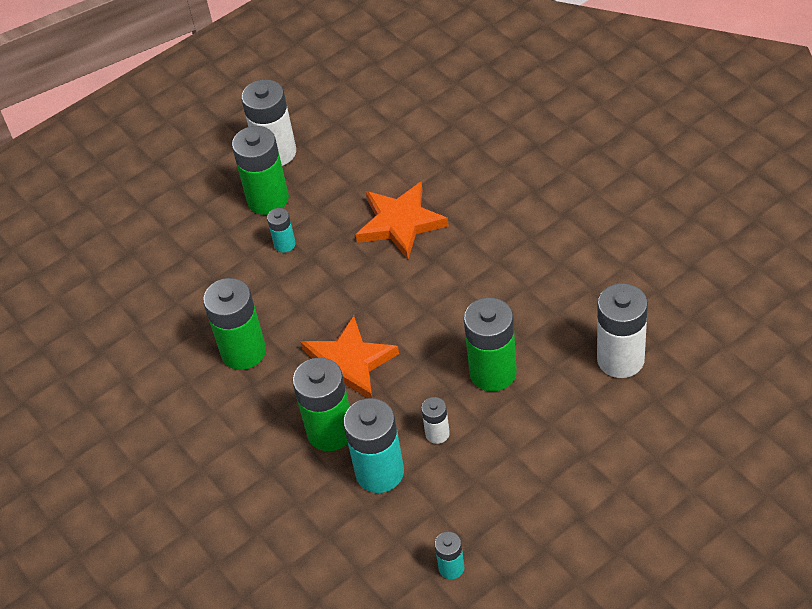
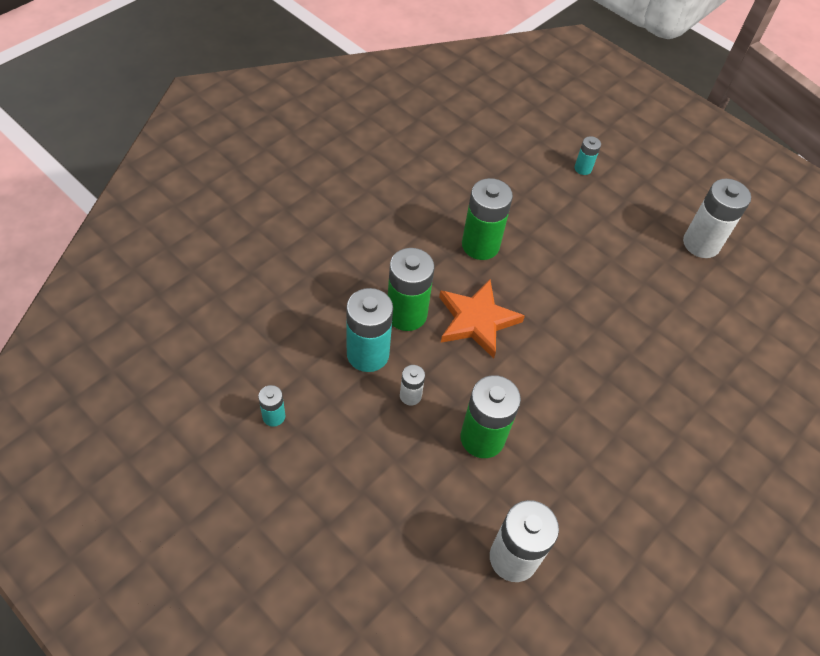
camera: 70 degrees right, 5 degrees up
green battery [232,126,289,215] -> none
turquoise battery [267,208,296,253] -> turquoise battery moved to [574,136,601,175]
orange star [355,182,449,259] -> none

